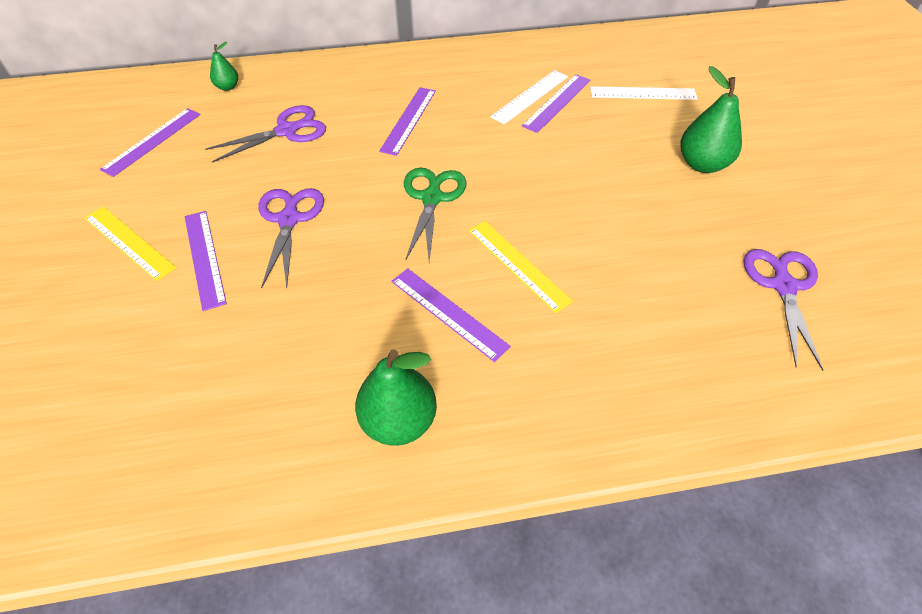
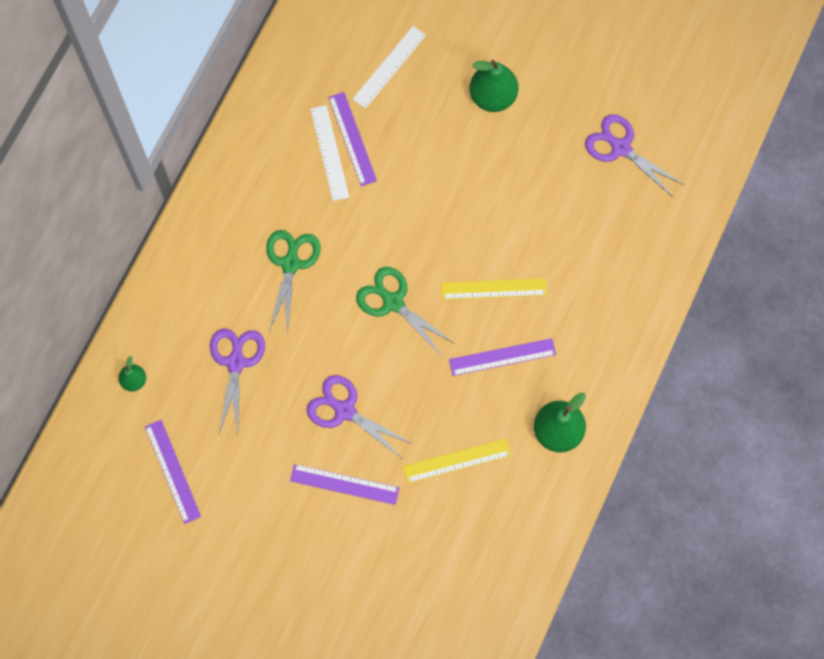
camera: 55 degrees left, 20 degrees up
yellow ruler [84,206,176,281] -> yellow ruler moved to [403,439,511,483]
purple ruler [379,87,436,156] -> green scissors [266,230,321,335]

